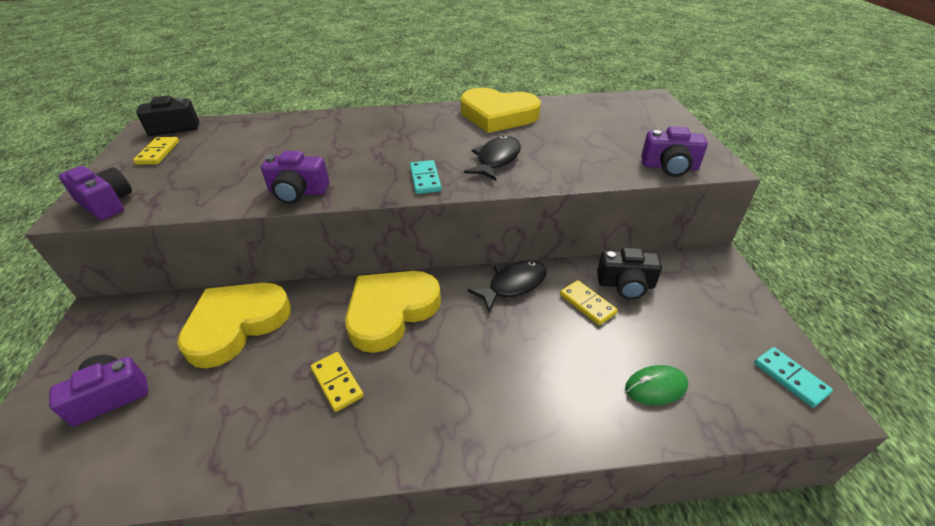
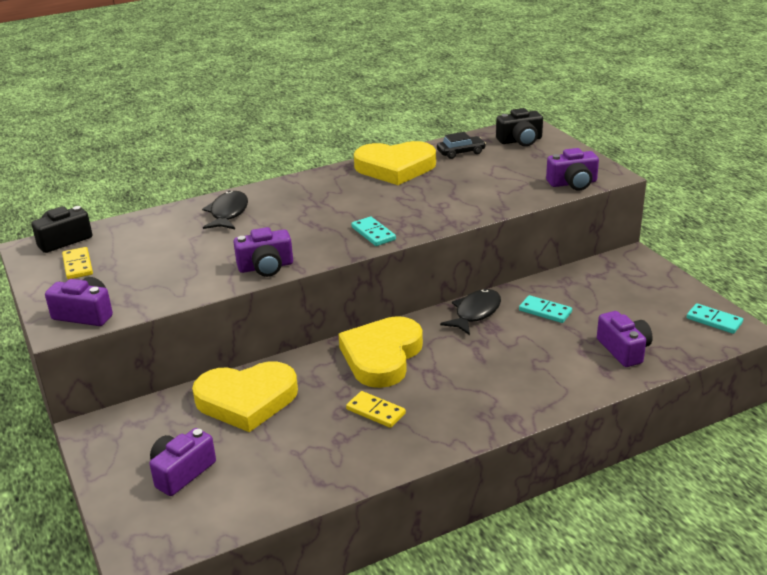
camera: 20 degrees left, 10 degrees down
yellow heart [177,283,291,368] -> yellow heart turned 120 degrees counterclockwise [192,361,298,432]
black fish [464,135,521,181] -> black fish moved to [202,190,248,229]
yellow domino [560,280,618,325] -> turquoise domino [519,295,572,323]
black camera [597,247,662,299] -> black camera moved to [496,108,543,146]
green mouse [625,365,688,405] -> purple camera [597,311,653,367]
none -> black car [437,132,486,159]

